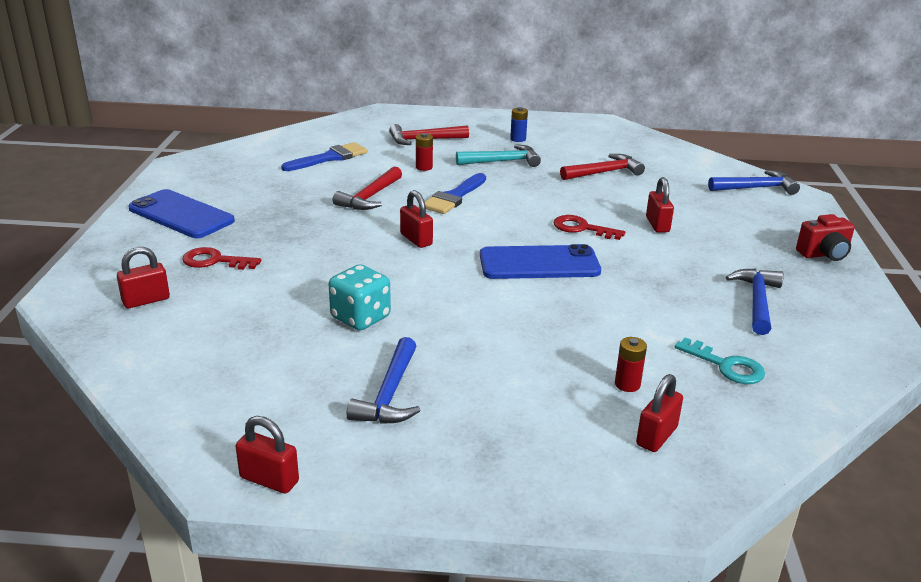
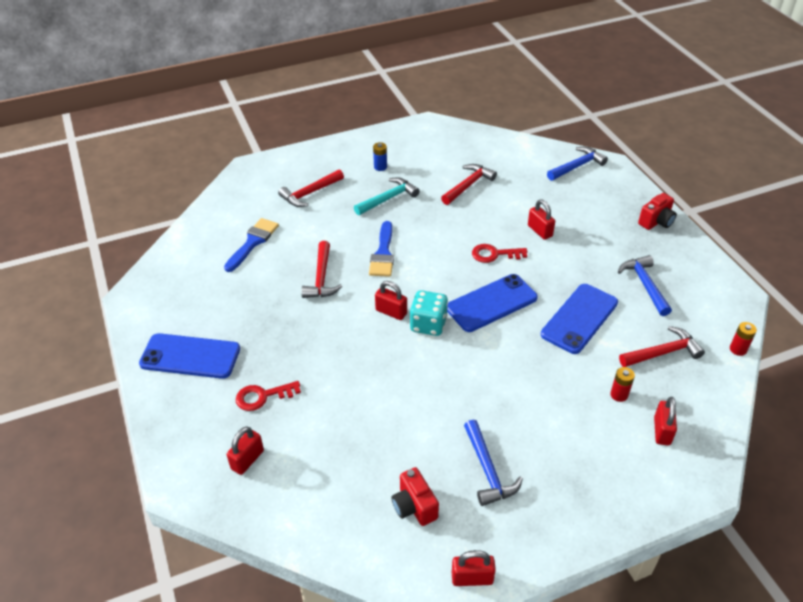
camera: 25 degrees left, 15 degrees up
turquoise dice [329,264,391,330] -> turquoise dice moved to [410,290,448,336]
red battery [416,133,433,171] -> red battery moved to [730,322,757,356]
turquoise key [675,337,765,384] -> red hammer [619,326,705,367]
none -> red camera [392,467,439,526]
none -> blue phone [541,284,618,354]

